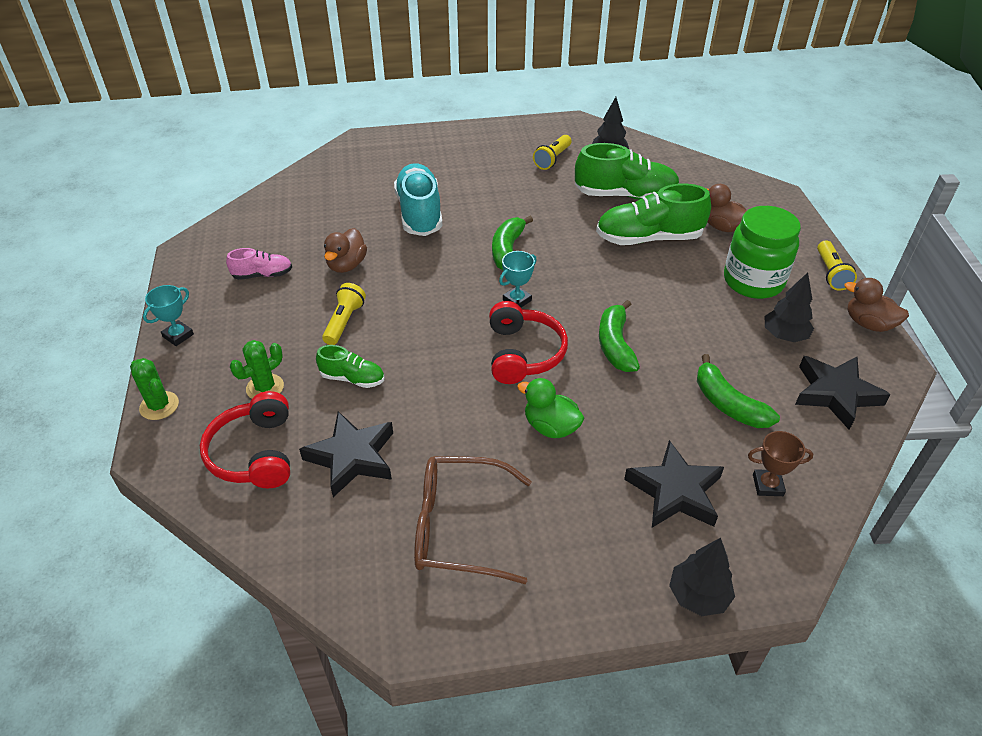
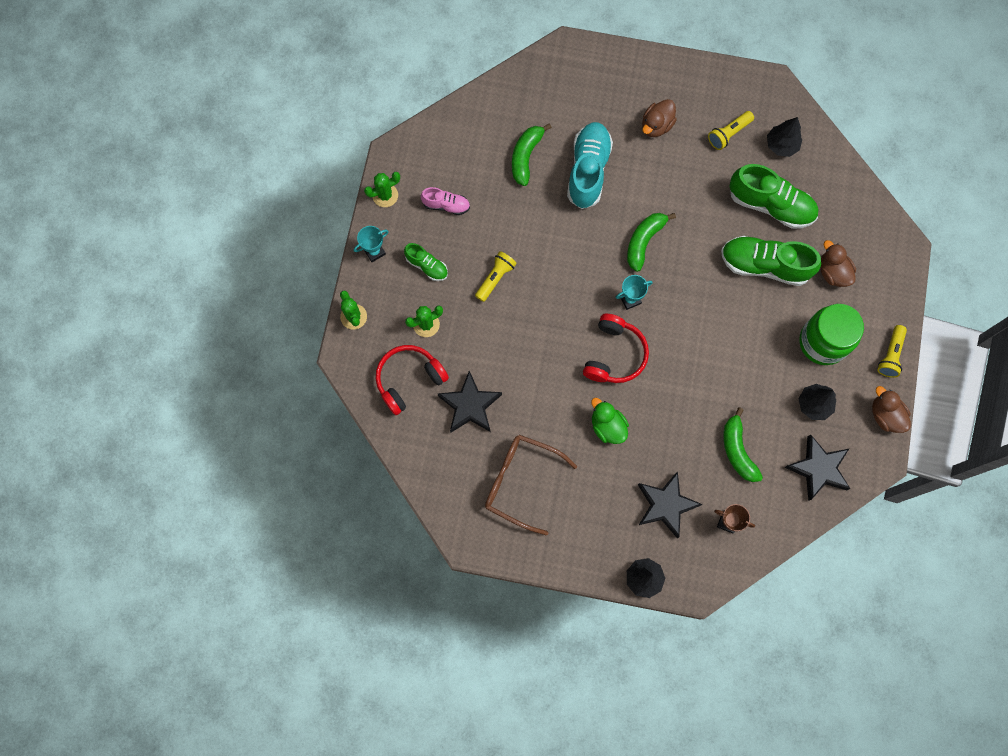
camera: 20 degrees right, 30 degrees up
red headphones [200,391,290,488] -> red headphones turned 45 degrees clockwise [376,345,449,415]
green shoe [316,345,384,388] -> green shoe moved to [404,243,448,281]
brown duck [324,228,367,273] -> brown duck moved to [642,99,677,137]
green banana [599,300,640,372] -> green banana moved to [512,123,552,186]
none -> green cactus [364,172,400,207]

